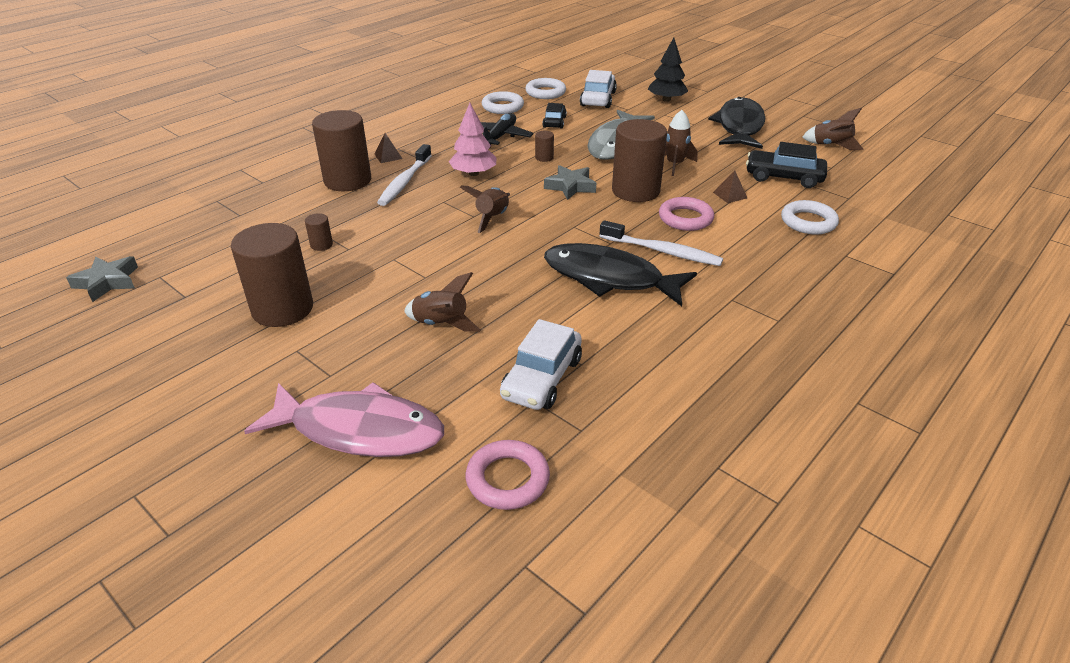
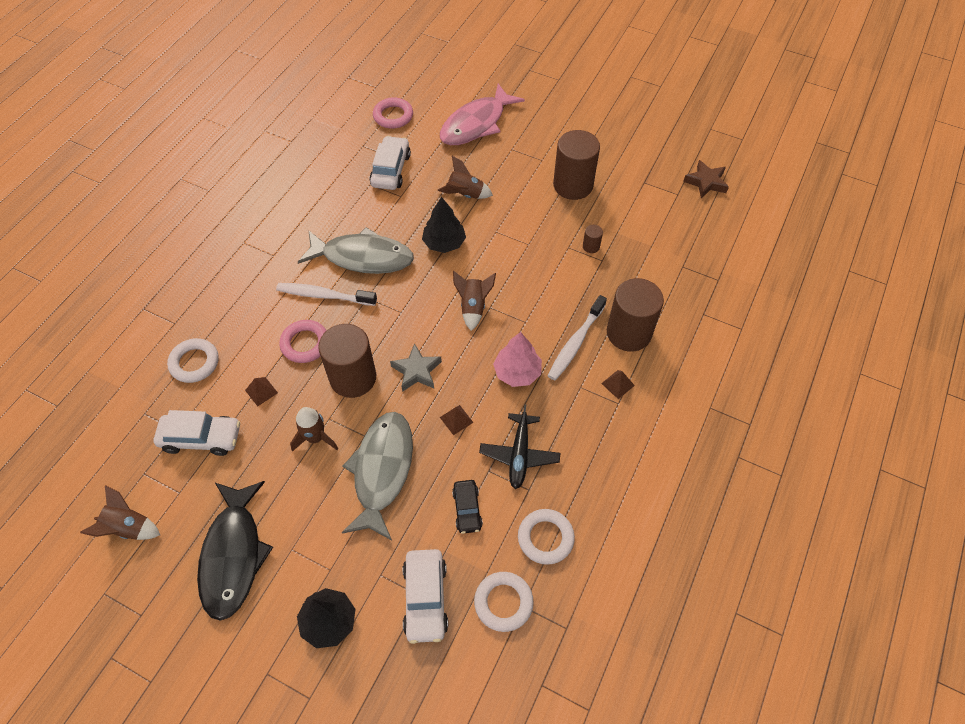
camera: 165 degrees right, 20 degrees up
grey star [66,256,138,302] -> brown star [683,160,729,198]
pink fish [244,382,444,457] -> pink fish turned 45 degrees counterclockwise [440,84,525,145]
white toothbrush [377,144,432,206] -> white toothbrush turned 150 degrees counterclockwise [548,295,607,380]
brown cylinder [535,131,554,162] -> brown pyramid [440,405,474,435]
black fish [544,243,697,306] -> grey fish [298,227,414,274]
black car [746,142,827,188] -> white car [154,410,240,456]
none -> black tree [422,197,466,253]

